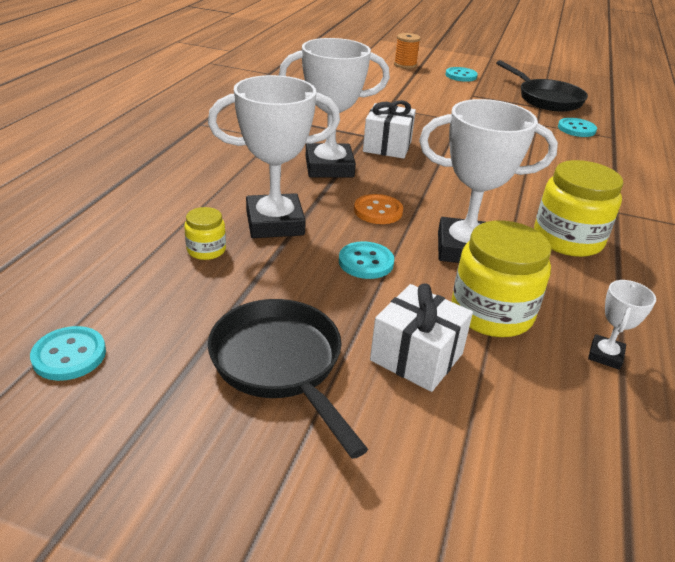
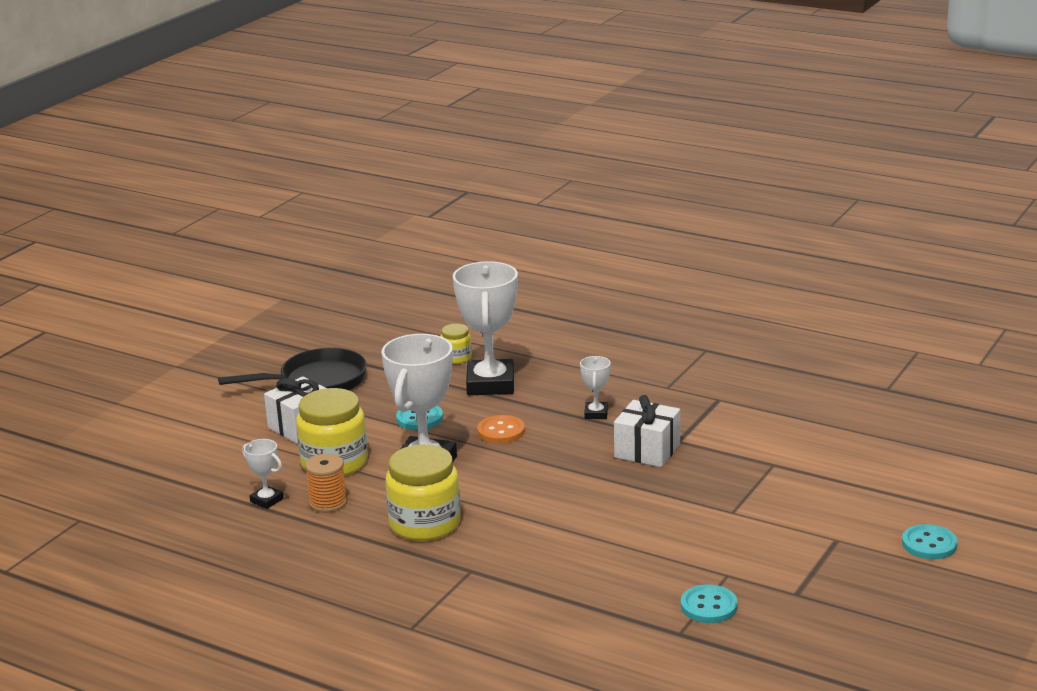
camera: 105 degrees right, 10 degrees down
turquoise button [30,326,106,381] -> none
white trophy [279,38,390,178] -> white trophy [580,356,611,419], size x0.46
orange spool [394,33,421,69] -> orange spool moved to [305,454,347,513]
black pan [496,60,588,112] -> none

